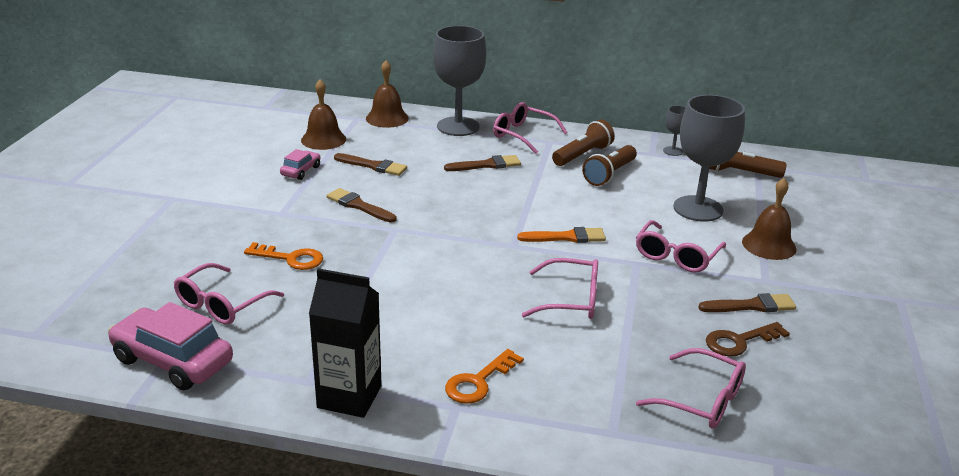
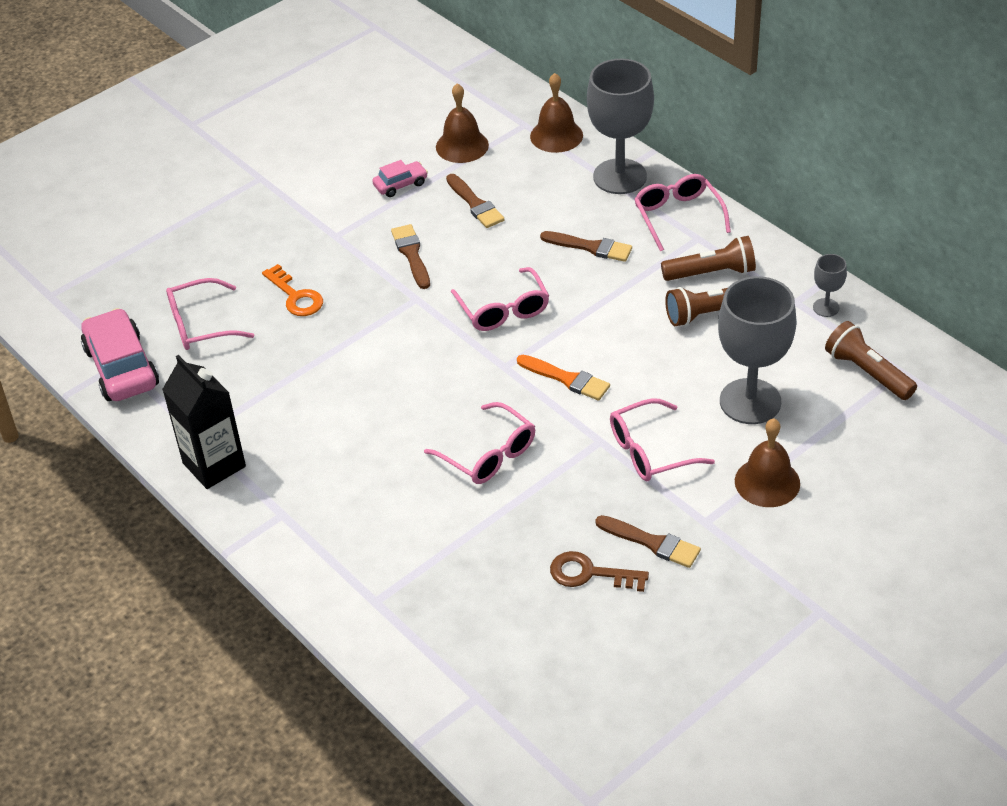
camera: 40 degrees right, 15 degrees up
orange key [445,349,524,404] -> none
pink glasses [636,348,746,429] -> pink glasses moved to [451,267,549,331]

